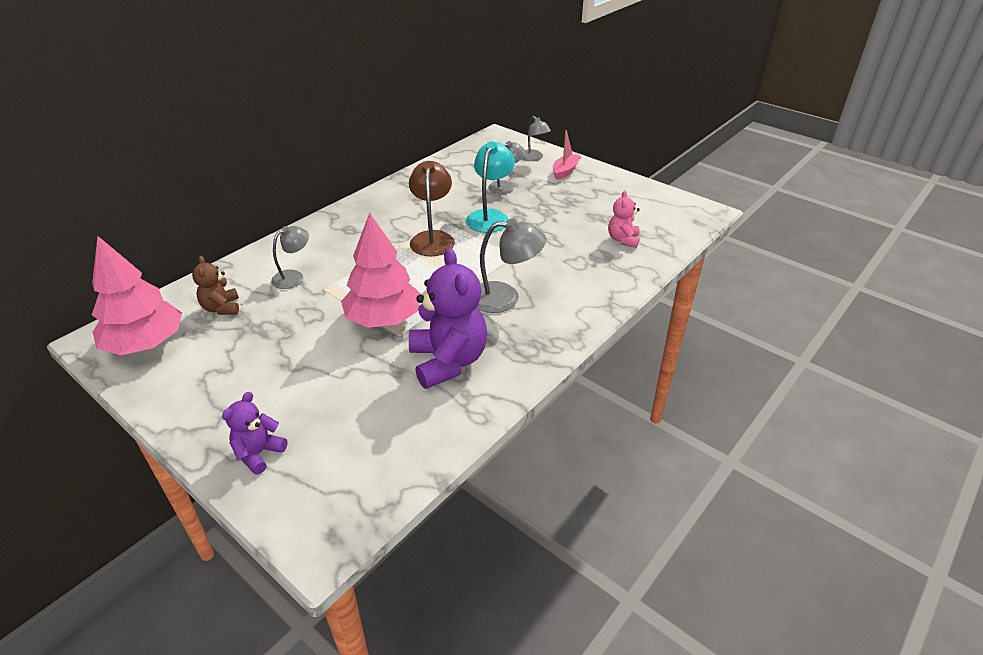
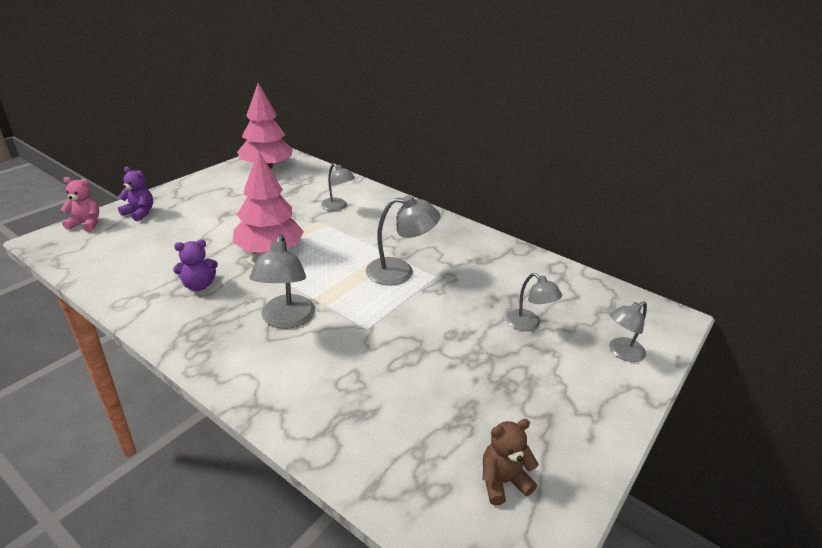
camera: 85 degrees right, 5 degrees down
brown teddy bear [192,256,239,315] -> brown teddy bear moved to [482,419,539,505]
brown lamp [409,161,455,256] -> grey lamp [366,195,440,286]
purple teddy bear [409,248,487,389] -> purple teddy bear [173,239,218,291], size x0.53
turquoise lamp [466,141,515,233] -> none
pink boat [553,130,581,180] -> none
pink teddy bear [608,191,640,248] -> pink teddy bear moved to [61,177,99,232]

